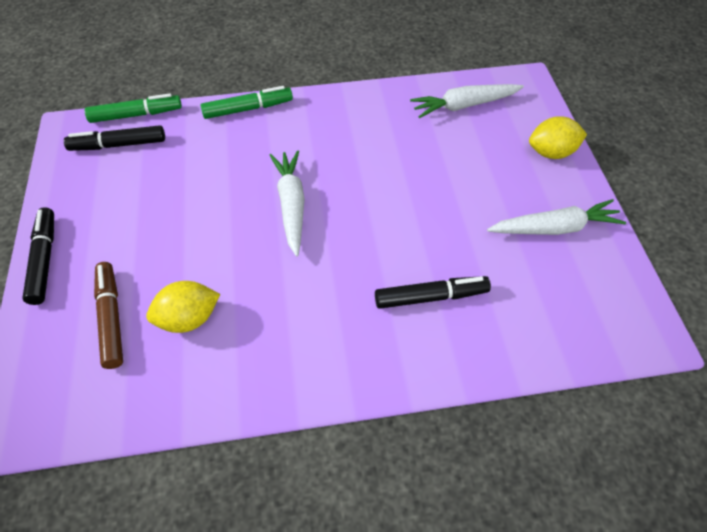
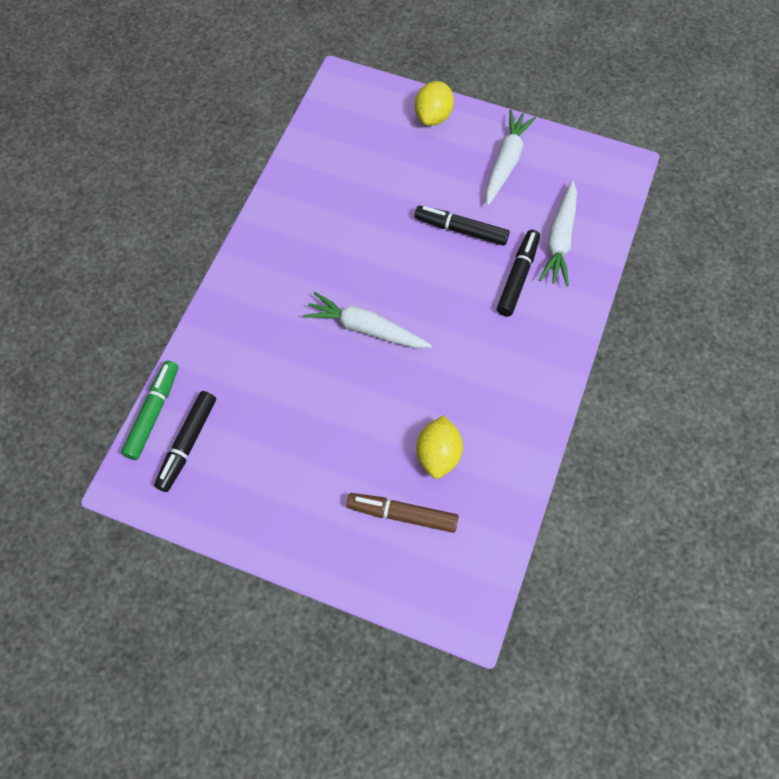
camera: 60 degrees left, 10 degrees up
black marker [22,207,54,305] -> black marker moved to [414,206,510,246]
green marker [200,86,293,119] -> none
white carrot [410,84,524,118] -> white carrot moved to [539,180,577,286]

